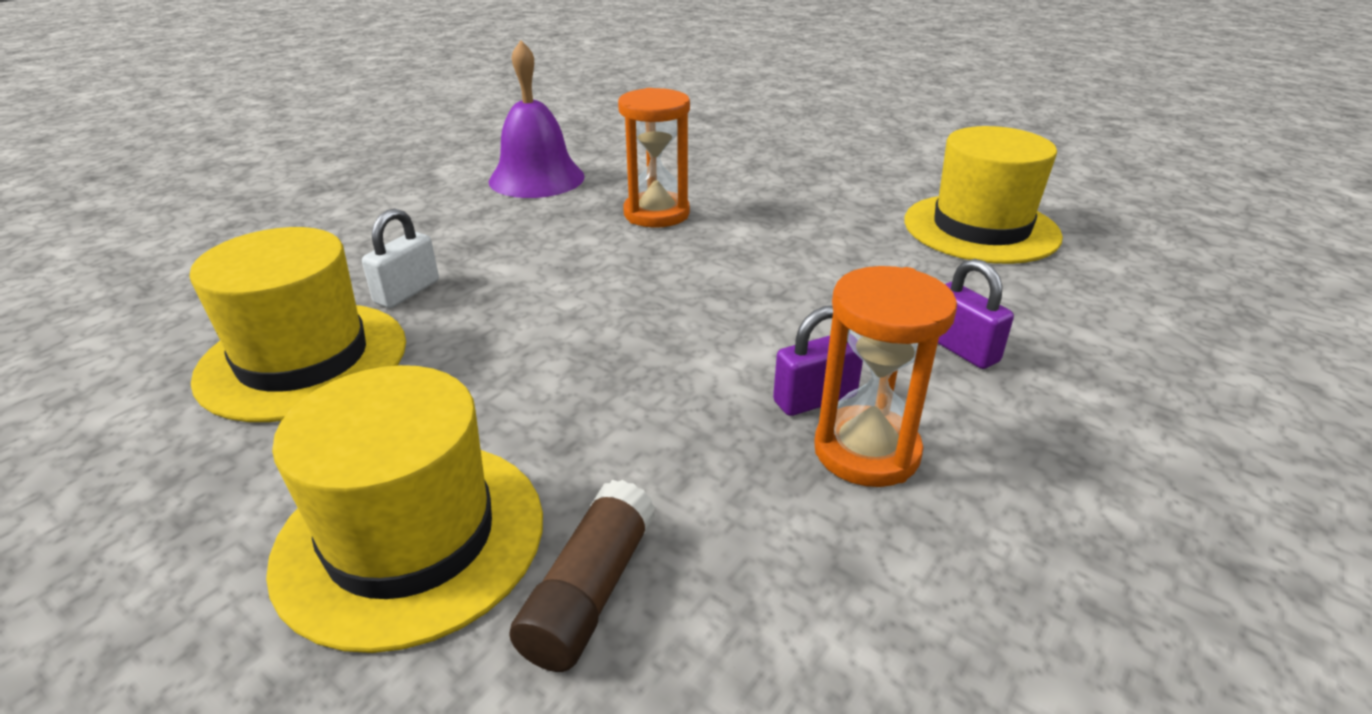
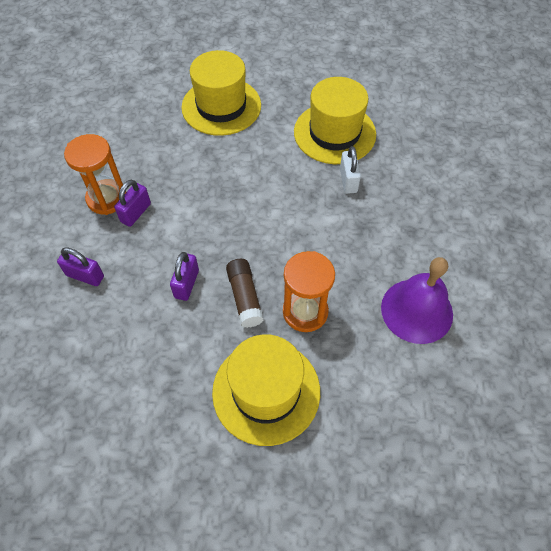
camera: 145 degrees right, 25 degrees up
brown glue stick [509,480,655,672] -> brown glue stick moved to [226,259,264,328]
yellow hat [904,126,1063,264] -> yellow hat moved to [212,334,320,446]
none -> purple padlock [170,252,199,301]

